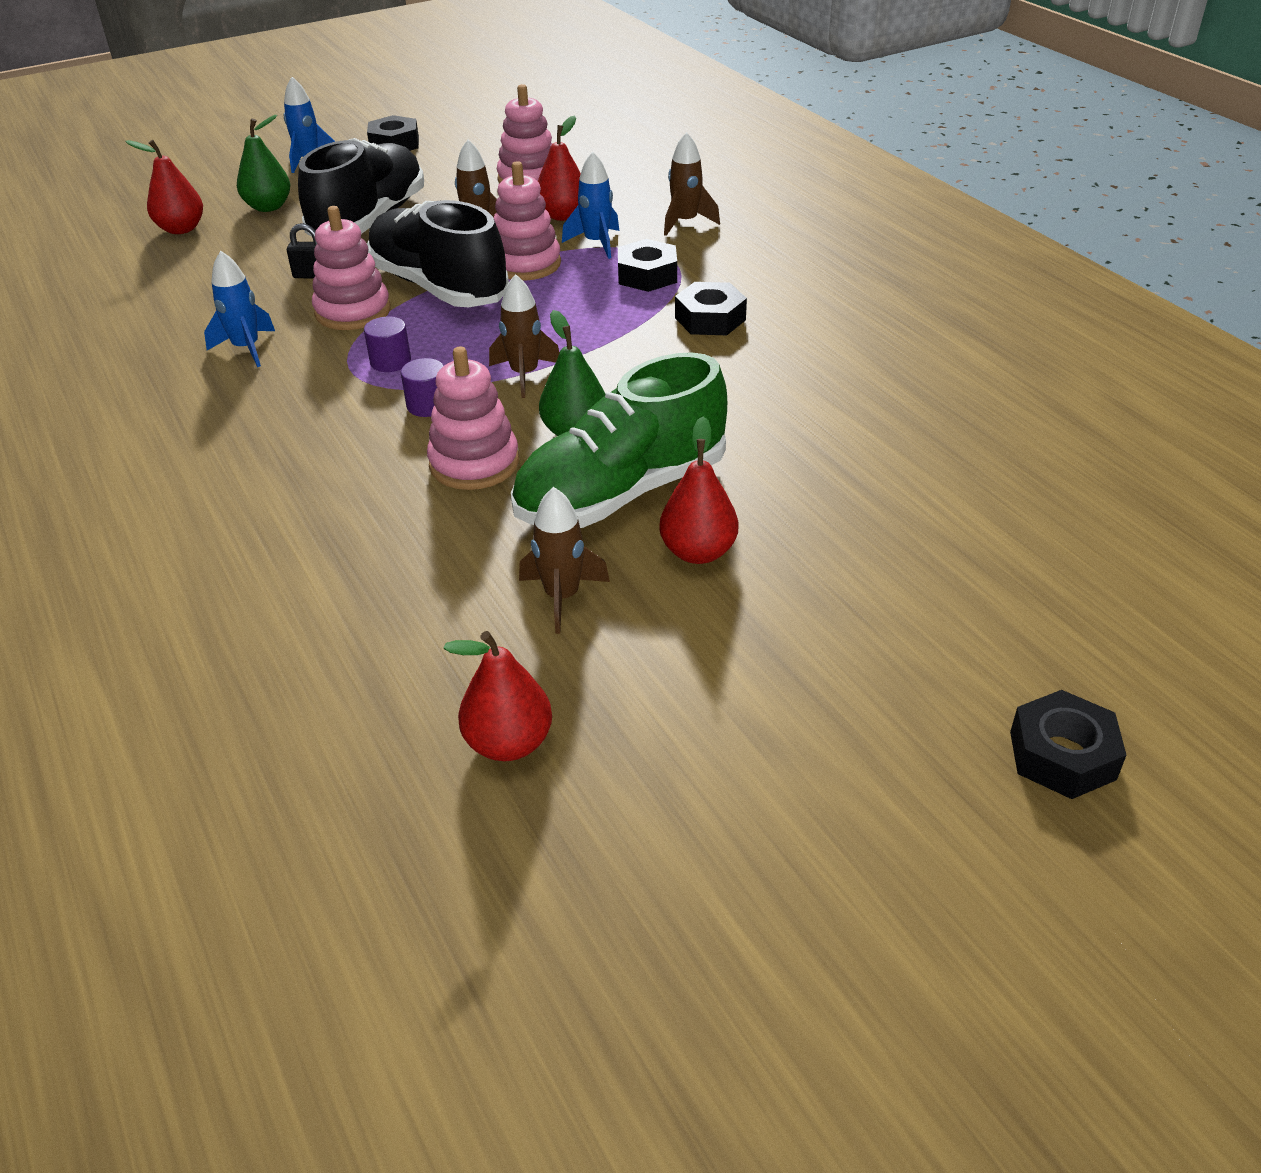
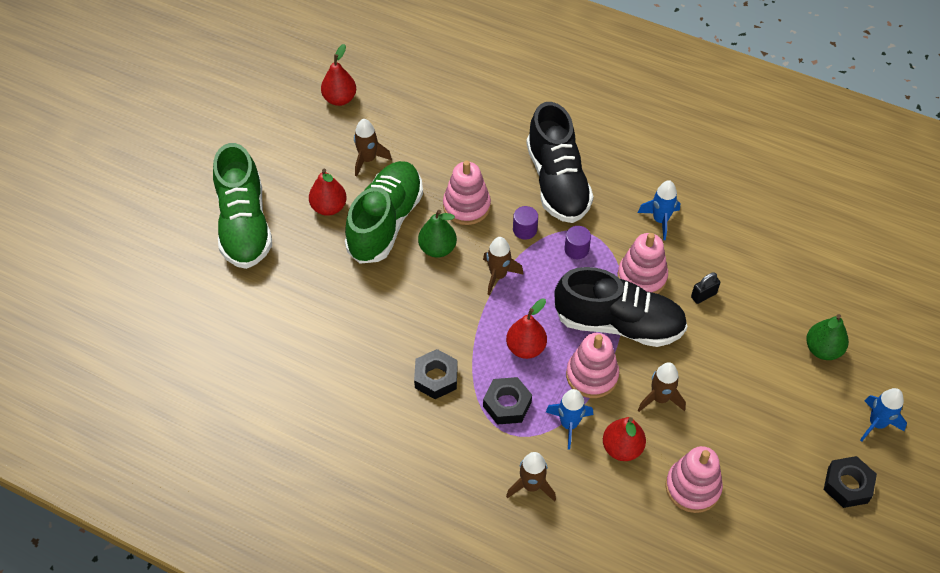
camera: 145 degrees right, 15 degrees up
red pear [125,140,203,234] -> red pear moved to [506,299,547,359]
black shoe [298,138,424,237] -> black shoe moved to [526,102,594,223]
black nut [1010,690,1126,799] -> none
none -> green shoe [213,143,272,269]

